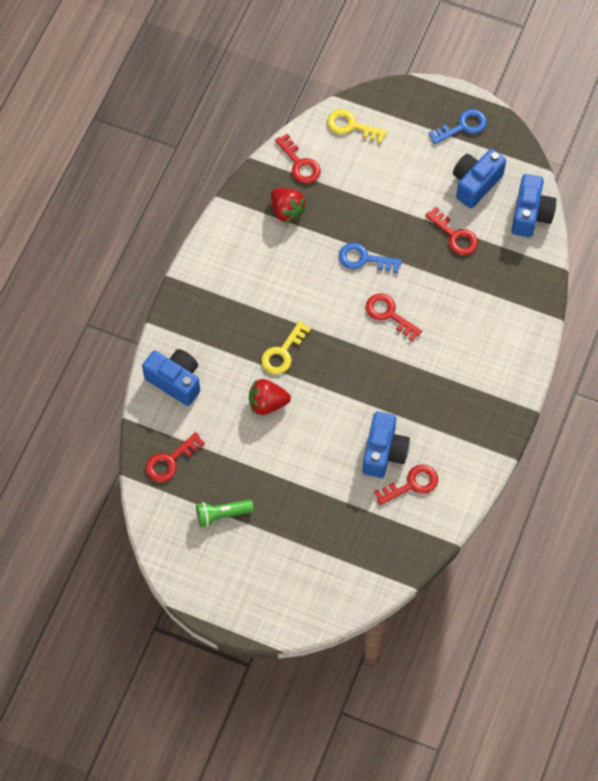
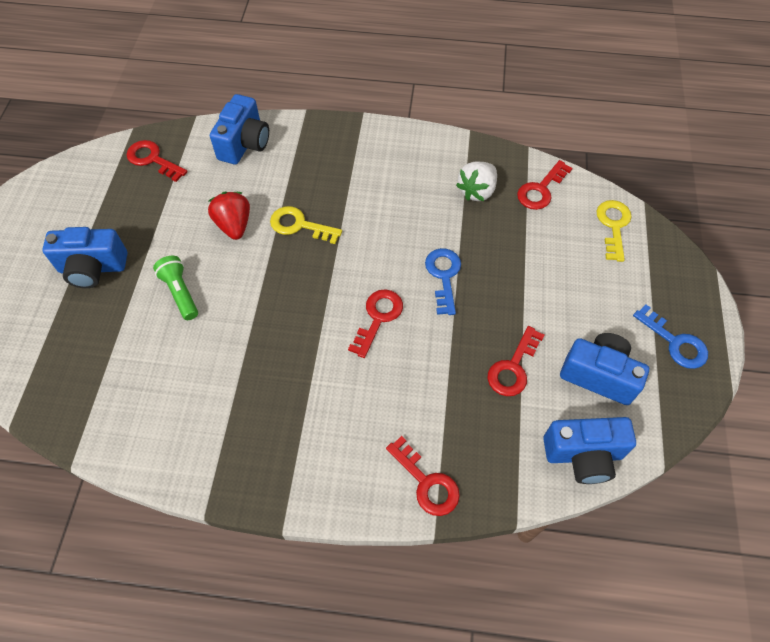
camera: 75 degrees right, 5 degrees down
green flashlight [196,499,254,527] -> green flashlight moved to [153,256,198,320]
red strawberry [271,188,307,223] -> white strawberry [456,162,497,201]
blue camera [362,412,410,478] -> blue camera moved to [42,227,127,288]
red key [374,465,438,505] -> red key moved to [386,436,460,516]

